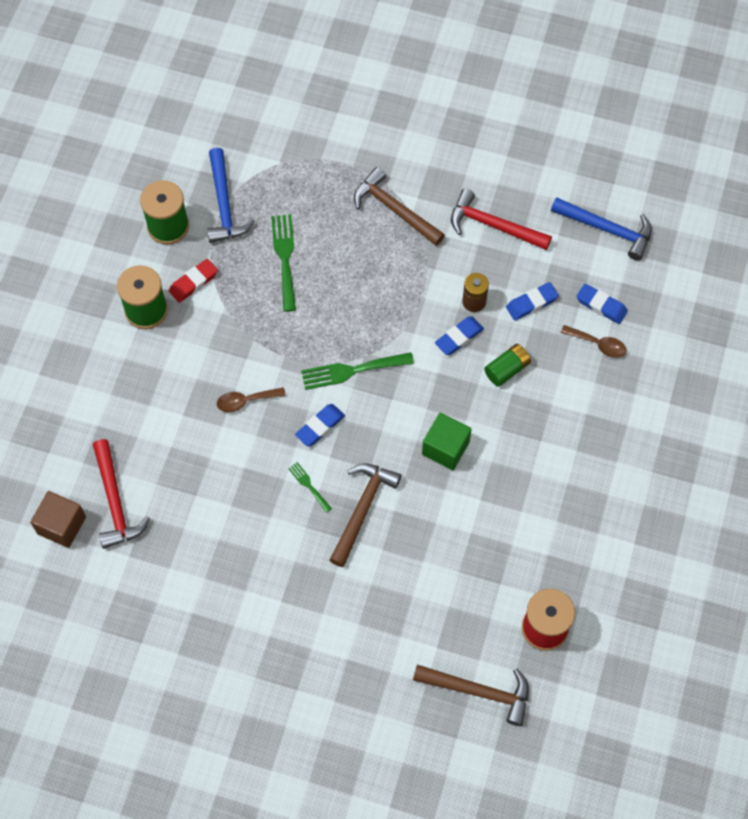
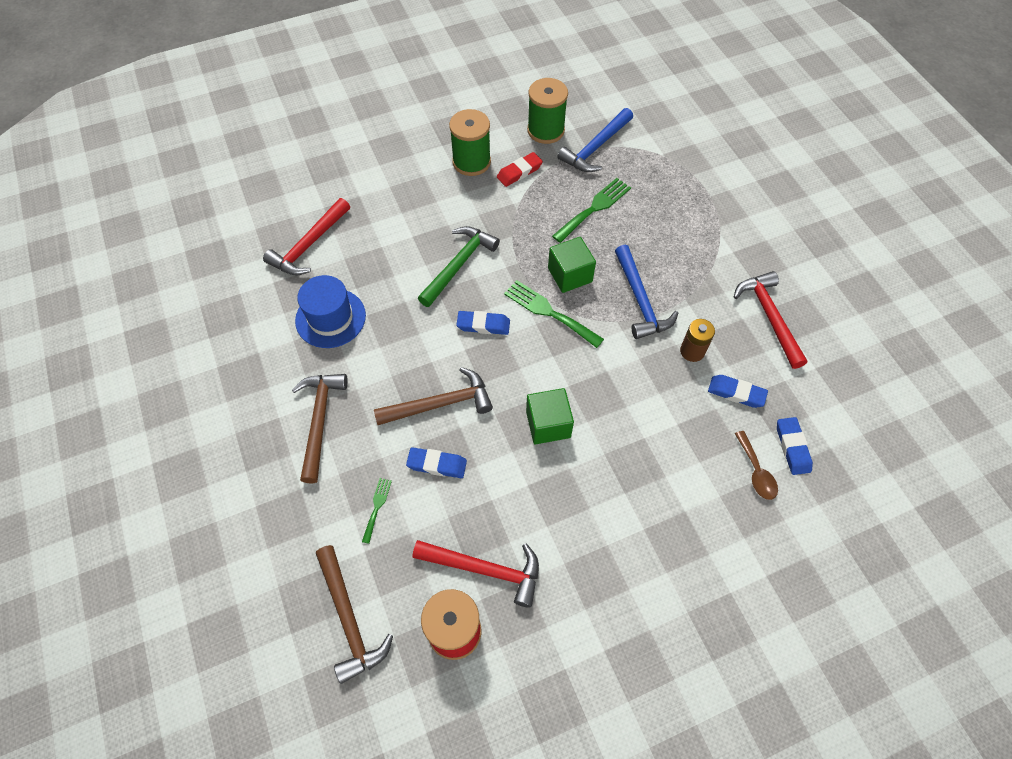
camera: 50 degrees right, 5 degrees down
brown cube [30,491,86,548] -> none
red eraser [169,259,218,303] -> red eraser turned 45 degrees counterclockwise [497,152,543,187]
brown spoon [217,387,286,412] -> green hammer [418,226,500,307]
green fork [288,462,332,513] -> green fork moved to [362,478,392,544]
brown hammer [354,167,445,246] -> brown hammer moved to [292,374,348,483]
blue eraser [435,316,484,355] -> blue eraser moved to [406,447,467,478]
green battery [484,344,531,387] -> none
blue hammer [551,197,652,261] -> blue hammer moved to [615,245,678,339]
none -> blue hat [295,275,366,348]
none -> red hammer [412,540,539,608]
none -> green cube [548,237,596,293]

